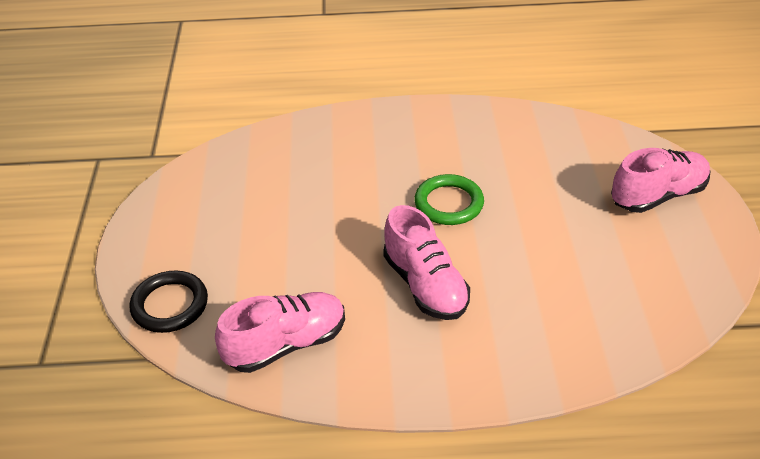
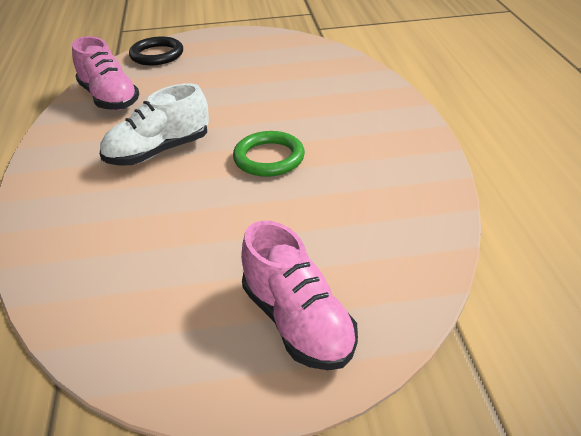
camera: 85 degrees right, 5 degrees down
pink shoe [383,205,470,320] -> white shoe [100,83,209,166]

